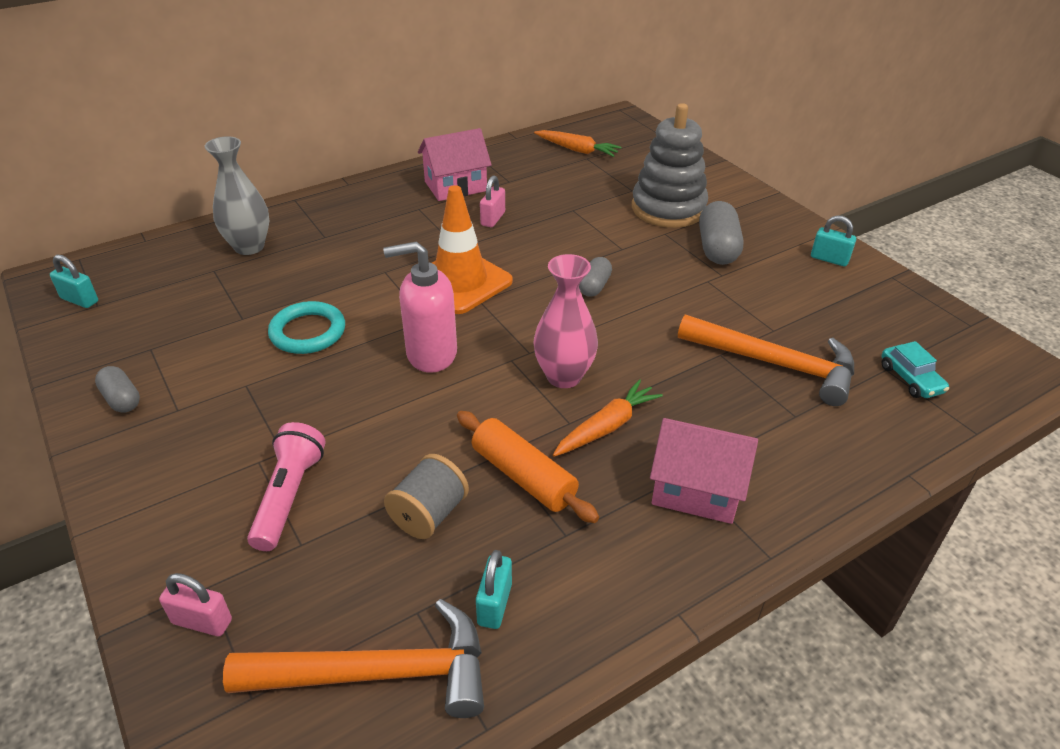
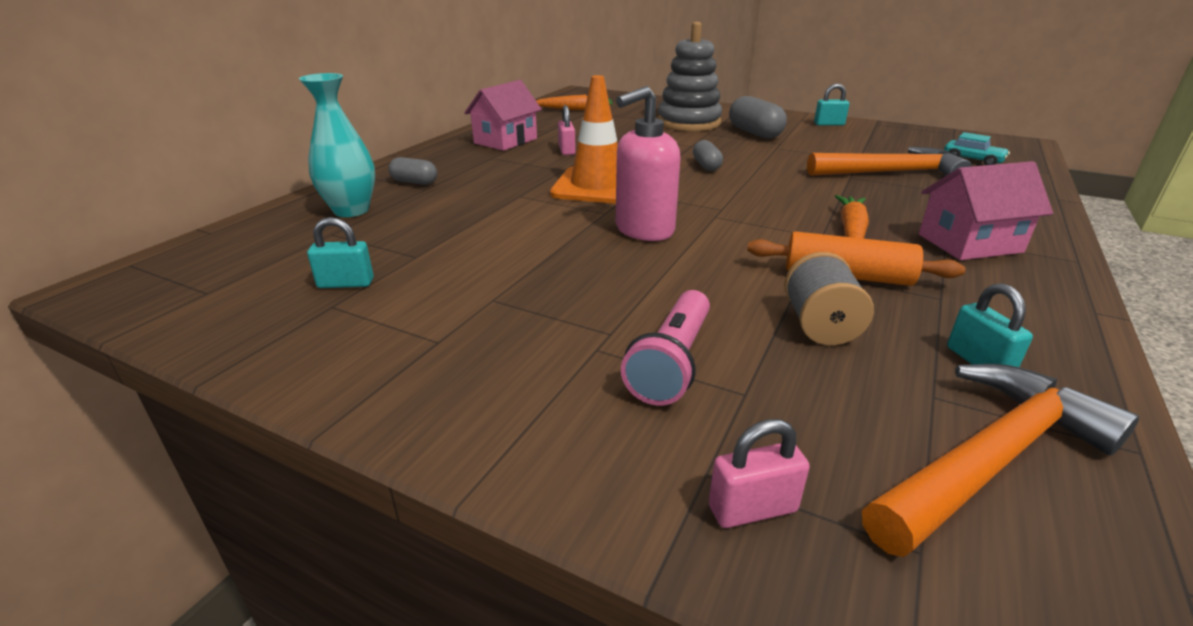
camera: 30 degrees left, 10 degrees down
turquoise padlock [50,255,98,308] -> turquoise padlock moved to [307,217,374,288]
grey capsule [95,366,140,413] -> grey capsule moved to [388,157,437,185]
grey vase [205,136,269,255] -> turquoise vase [299,73,375,217]
pink flashlight [247,422,326,551] -> pink flashlight turned 135 degrees counterclockwise [621,290,710,406]
turquoise ring [268,301,345,354] -> none
pink vase [534,254,598,388] -> none

